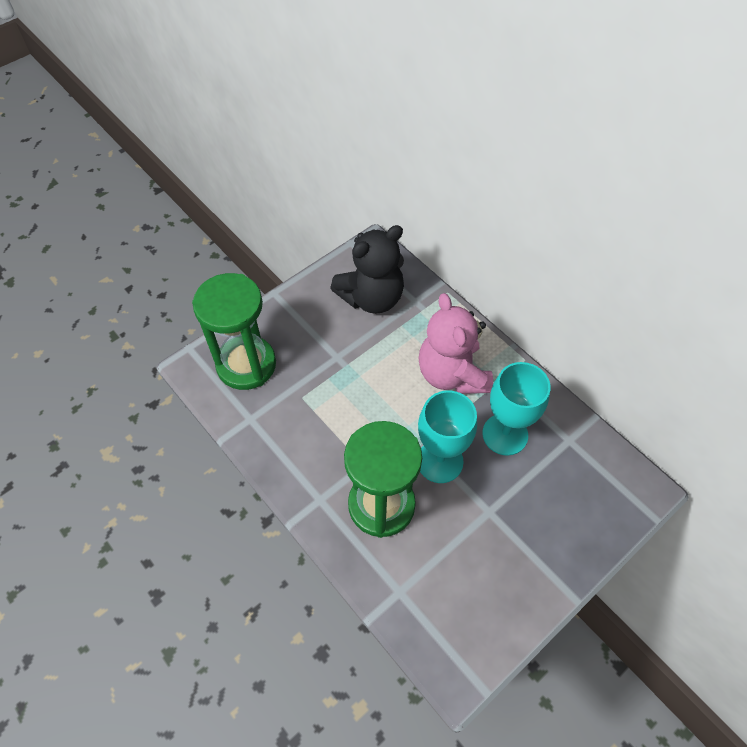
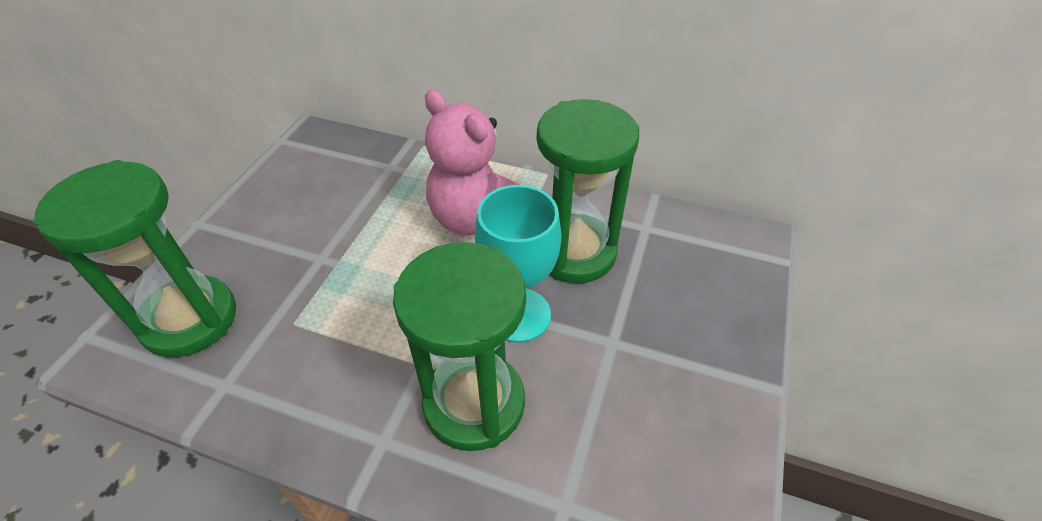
camera: 30 degrees left, 10 degrees down
black teddy bear [330,225,404,314] -> none
turquoise goblet [482,362,551,456] -> green hourglass [537,99,639,284]

